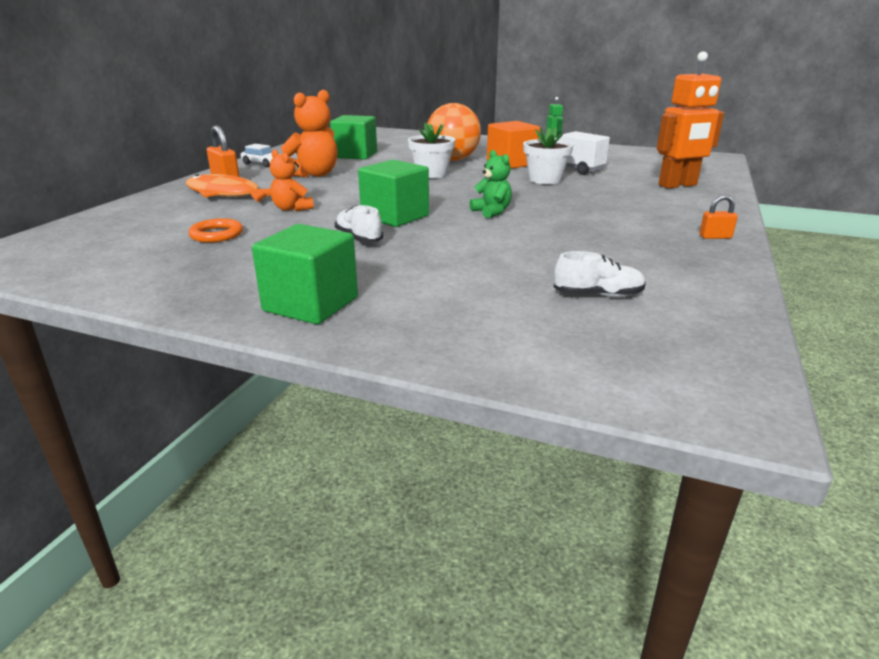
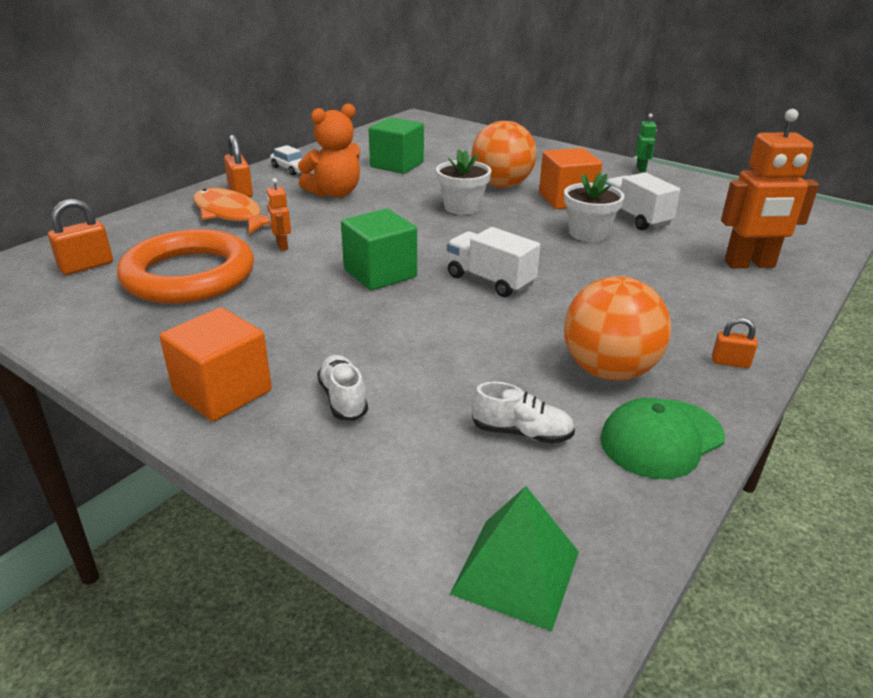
camera: 15 degrees right, 5 degrees up
orange ring [188,218,243,243] -> orange ring [117,229,254,304], size x2.42
green cube [252,224,358,324] -> orange cube [160,307,272,421]
orange teddy bear [270,149,314,211] -> orange robot [266,178,291,251]
white shoe [335,205,383,243] -> white shoe moved to [317,355,368,421]
green teddy bear [470,150,512,218] -> white truck [447,227,540,297]
none -> orange padlock [48,199,113,275]
none -> green pyramid [450,486,579,632]
none -> orange ball [564,276,671,381]
none -> green cap [600,398,725,479]

